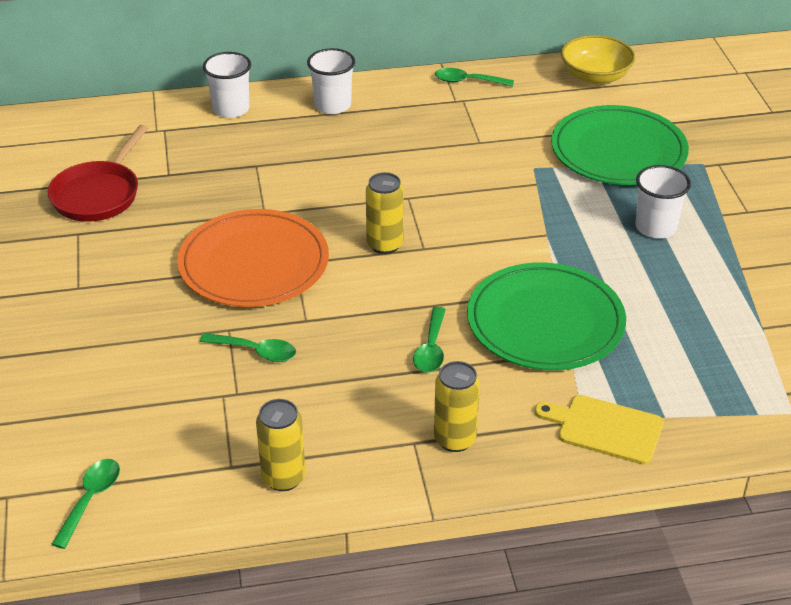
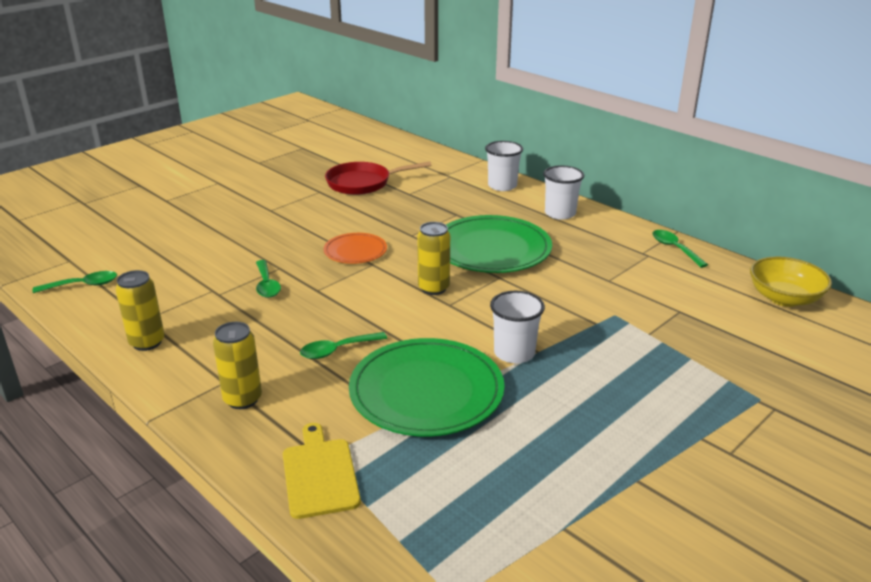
camera: 55 degrees right, 10 degrees down
orange plate [177,209,329,307] -> orange plate [323,233,387,264], size x0.53
green plate [551,105,689,185] -> green plate moved to [446,215,552,273]
white cup [635,165,691,238] -> white cup moved to [490,291,545,363]

